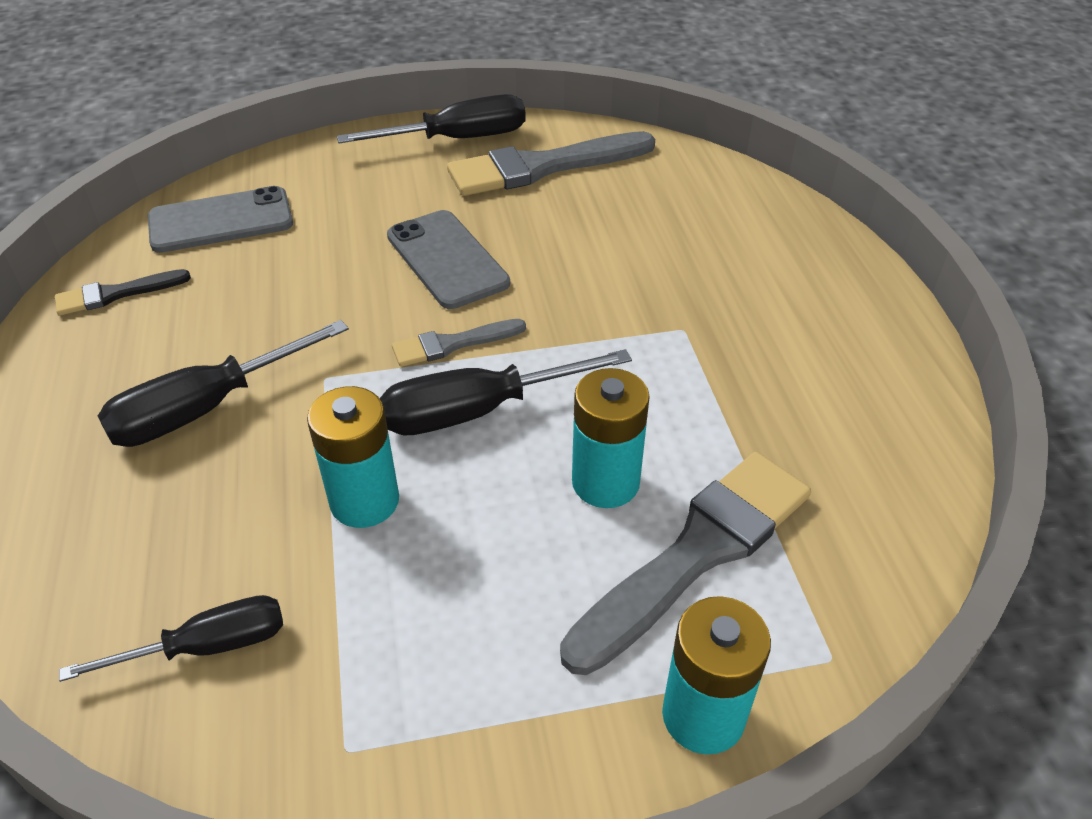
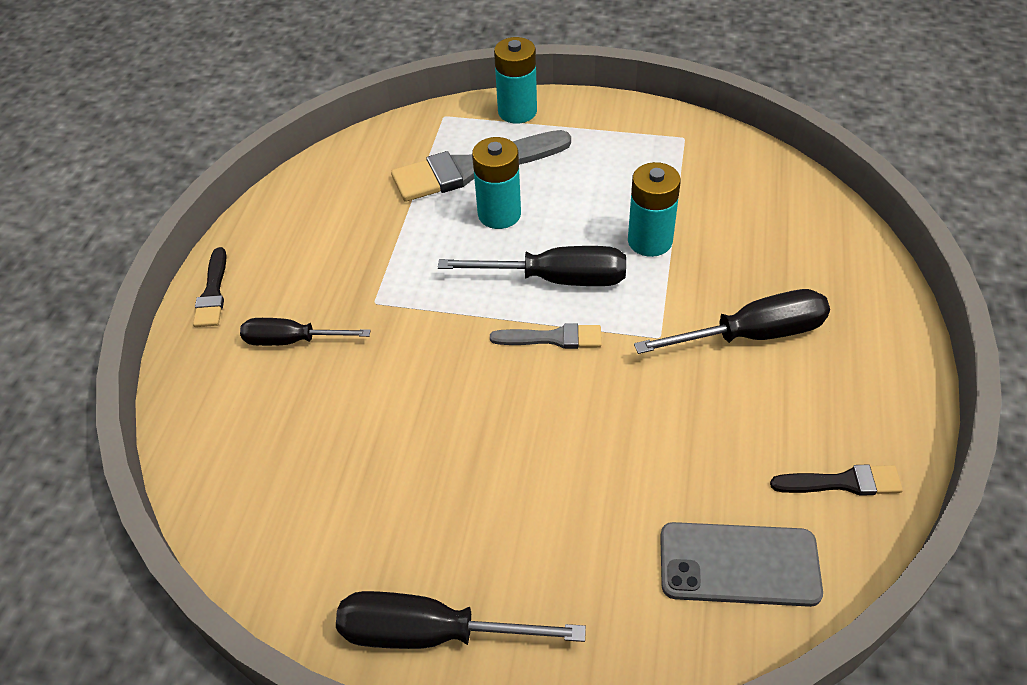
camera: 155 degrees left, 5 degrees up
black screwdriver [59,595,283,682] -> black screwdriver moved to [240,318,371,346]
grey phone [387,210,510,309] -> none
grey brush [447,131,655,196] -> none
none -> black brush [193,247,227,327]

